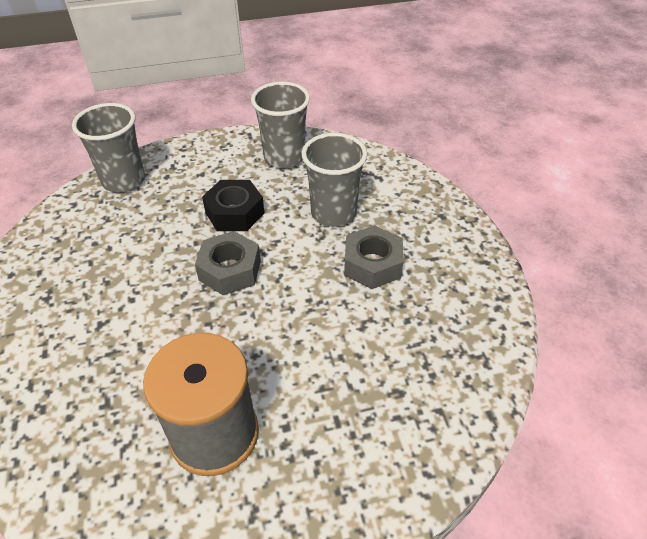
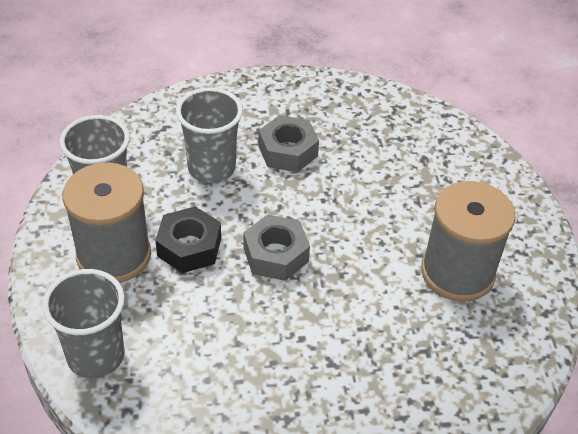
camera: 85 degrees left, 0 degrees up
none -> grey spool [63,163,151,283]

